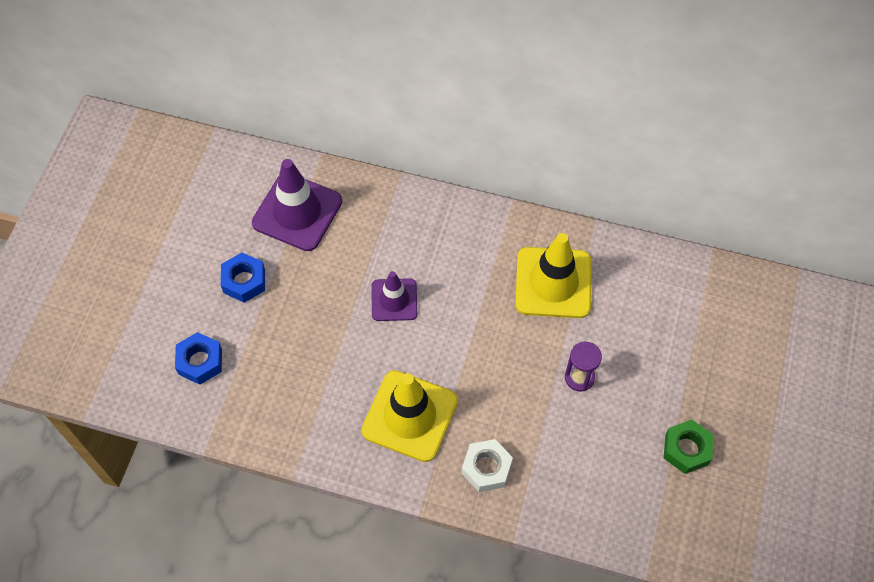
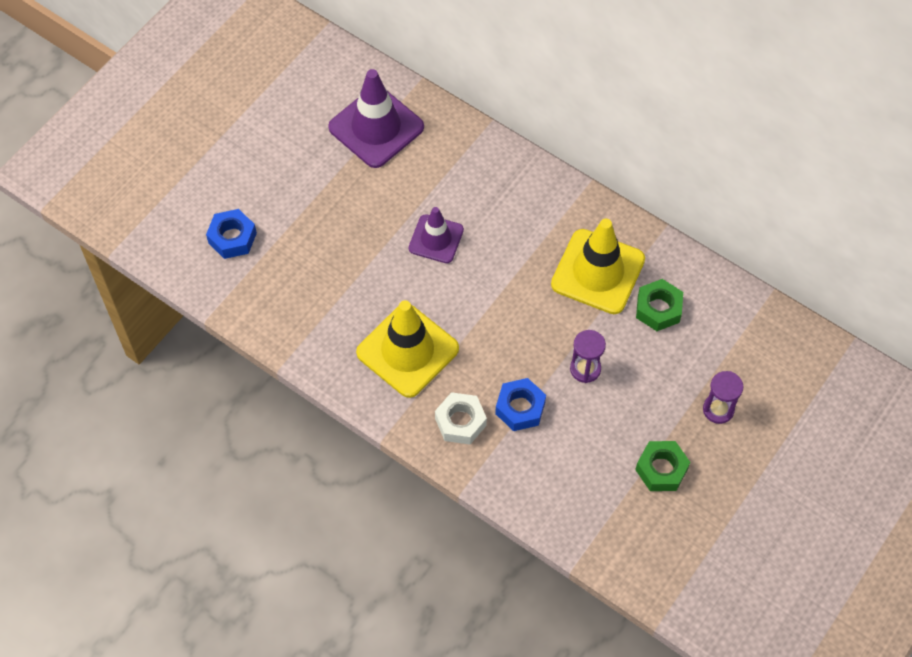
camera: 20 degrees right, 0 degrees up
blue nut [221,253,265,303] -> blue nut moved to [495,378,546,431]
none -> green nut [636,279,683,331]
none -> purple hourglass [703,371,743,424]

